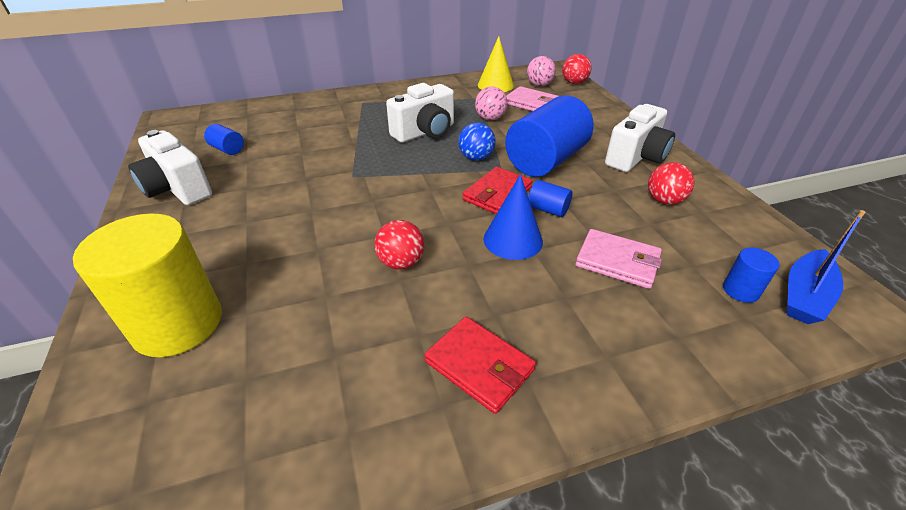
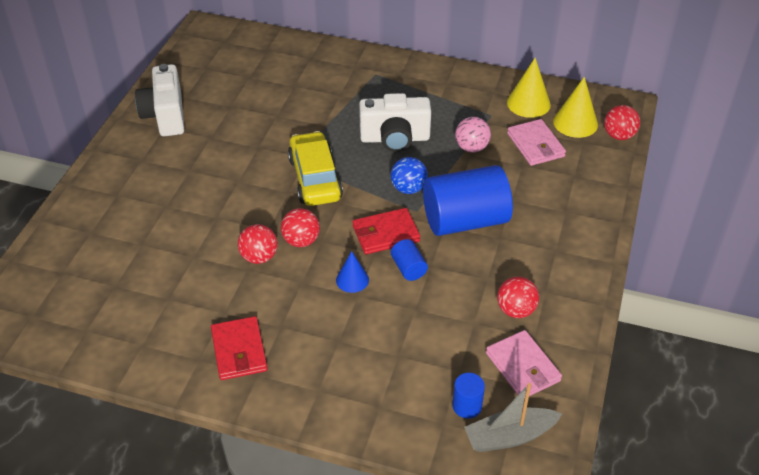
camera: 35 degrees right, 5 degrees up
yellow cylinder [73,213,222,357] -> none
blue cylinder [204,124,244,155] -> none
blue cone [484,174,543,260] -> blue cone [336,251,369,293], size x0.64
pink ball [527,56,556,86] -> yellow cone [553,77,598,138]
pink wallet [575,229,662,289] -> pink wallet moved to [486,330,562,399]
white camera [605,104,675,172] -> none
blue boat [787,210,866,324] -> grey boat [464,383,562,452]
none -> red ball [281,208,320,247]
none -> yellow car [288,131,343,206]

